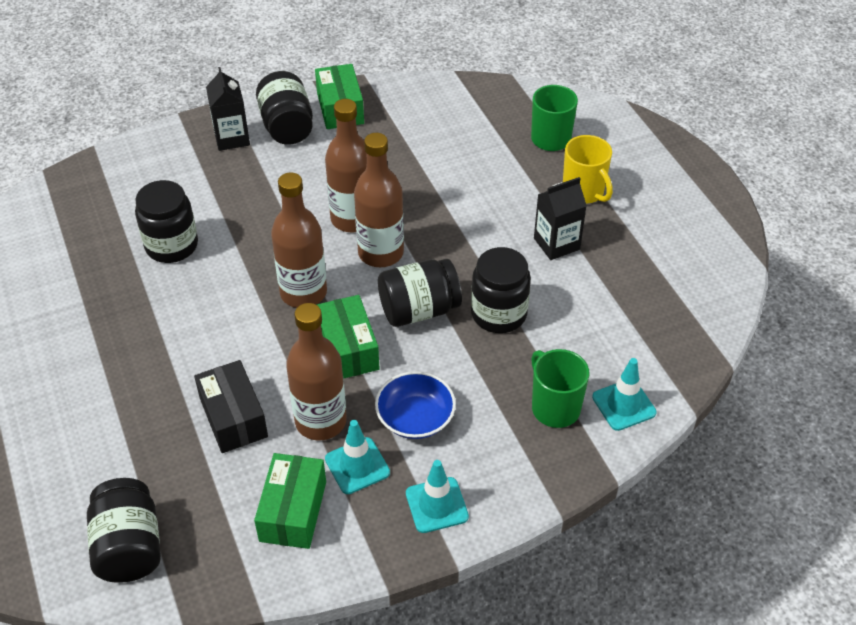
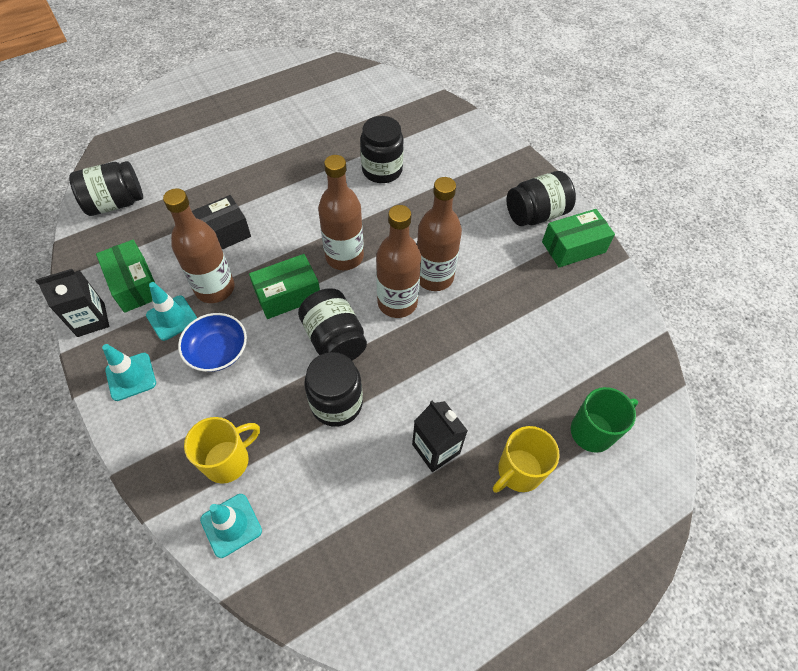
camera: 80 degrees right, 10 degrees up
black carton [206,67,250,151] -> black carton moved to [35,269,109,337]
green box [254,453,326,549] -> green box turned 60 degrees clockwise [96,240,155,313]
green mug [531,349,589,428] -> yellow mug [184,417,260,484]

